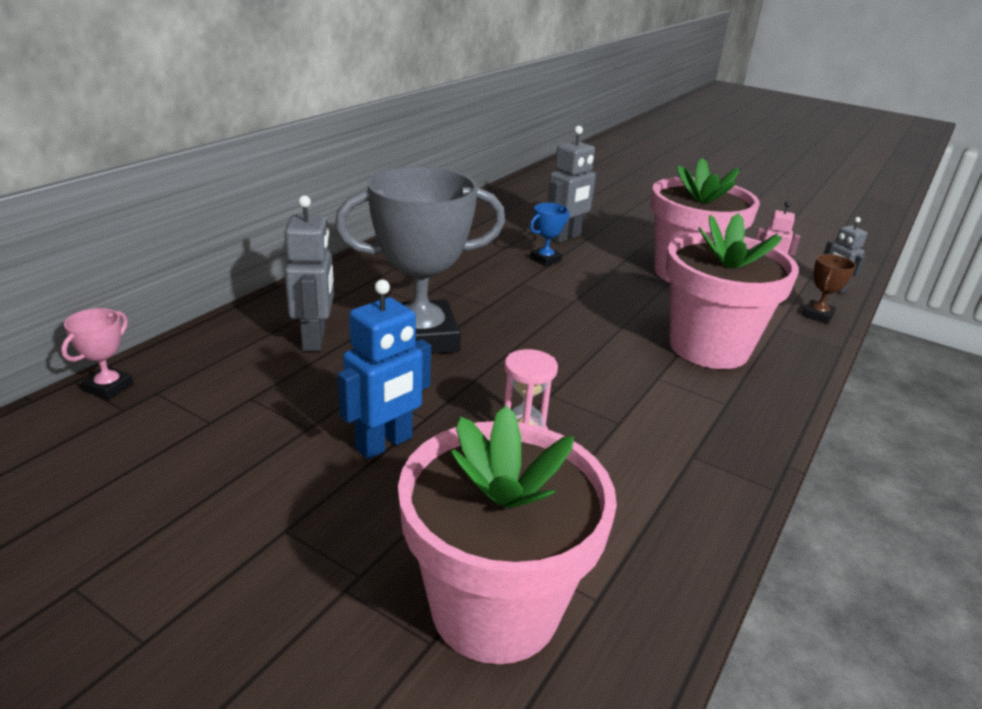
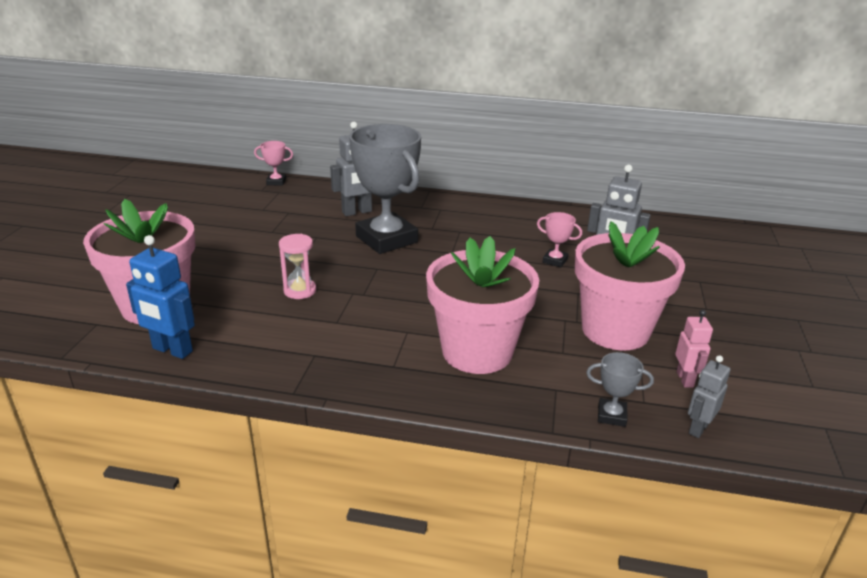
camera: 70 degrees right, 0 degrees up
blue robot [337,280,431,459] -> blue robot moved to [126,235,195,359]
blue trophy [530,203,570,266] -> pink trophy [537,212,582,267]
brown trophy [803,254,856,324] -> grey trophy [586,352,654,427]

